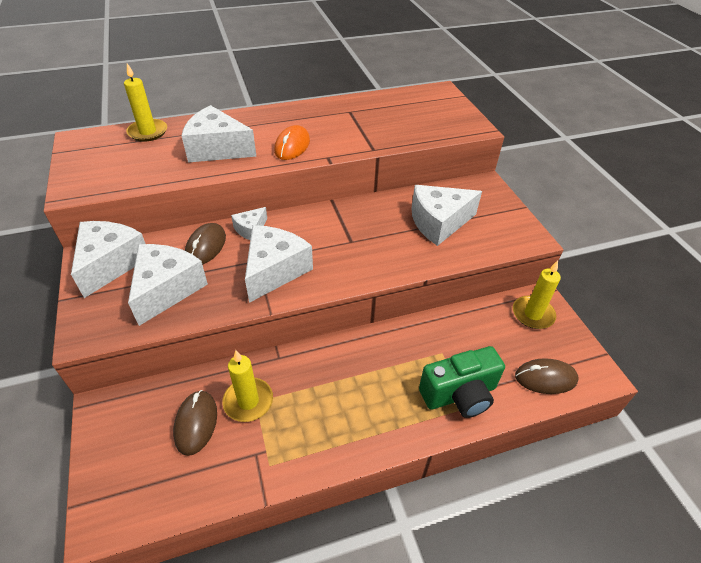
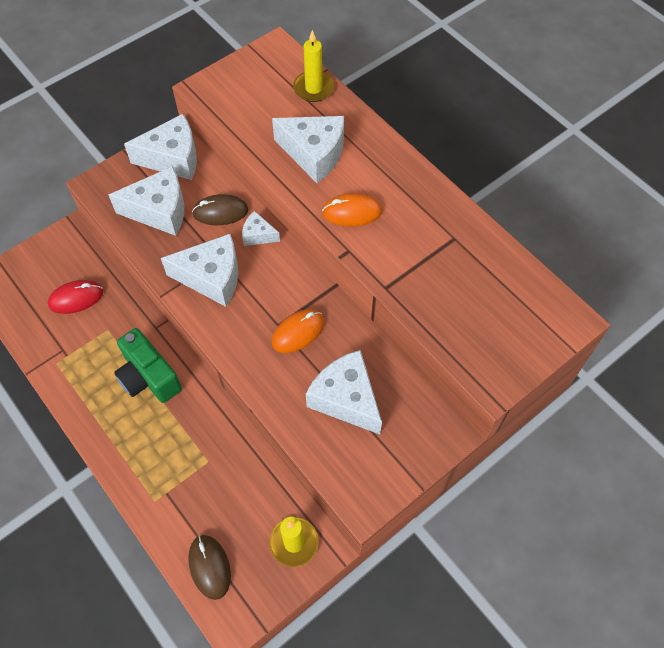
camera: 70 degrees right, 15 degrees up
brown mouse [173,390,217,456] -> red mouse [48,280,103,314]
white cheese [181,105,257,163] -> white cheese turned 120 degrees clockwise [272,116,344,183]
yellow candle [222,350,273,422] -> none
green camera [419,346,505,418] -> green camera moved to [114,328,182,403]
none -> orange mouse [272,309,324,353]

